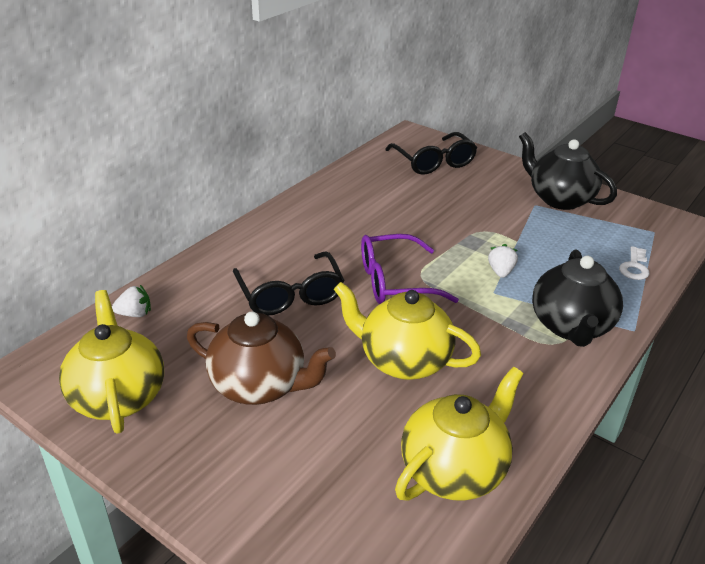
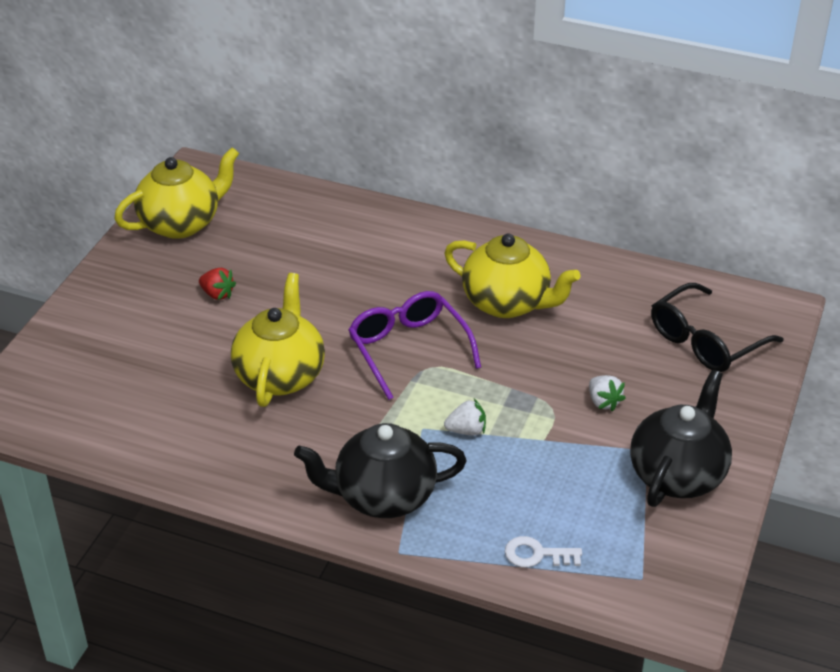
camera: 75 degrees right, 5 degrees up
white strawberry [112,285,151,317] -> white strawberry moved to [589,375,626,412]
brown teapot [187,311,336,405] -> red strawberry [199,268,236,300]
black glasses [233,251,345,316] -> none
yellow teapot [395,367,524,501] -> yellow teapot moved to [444,233,580,318]

